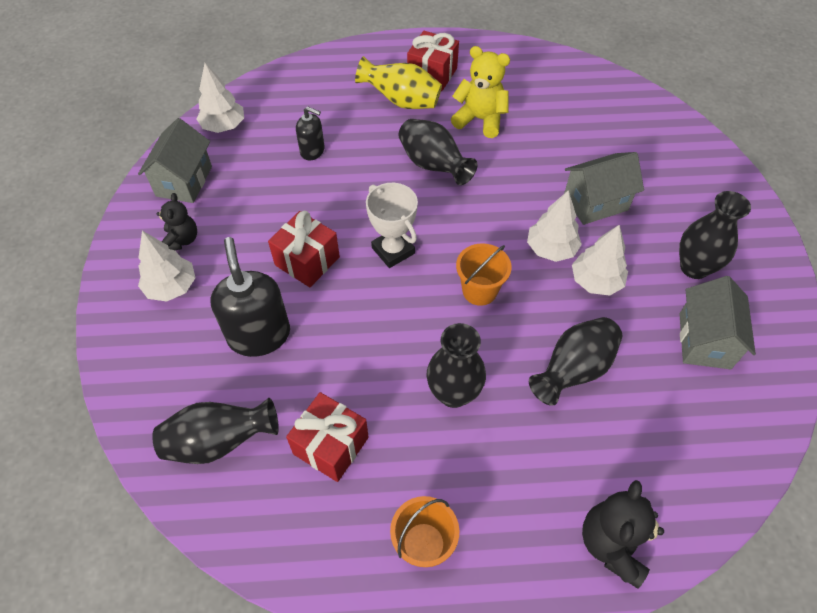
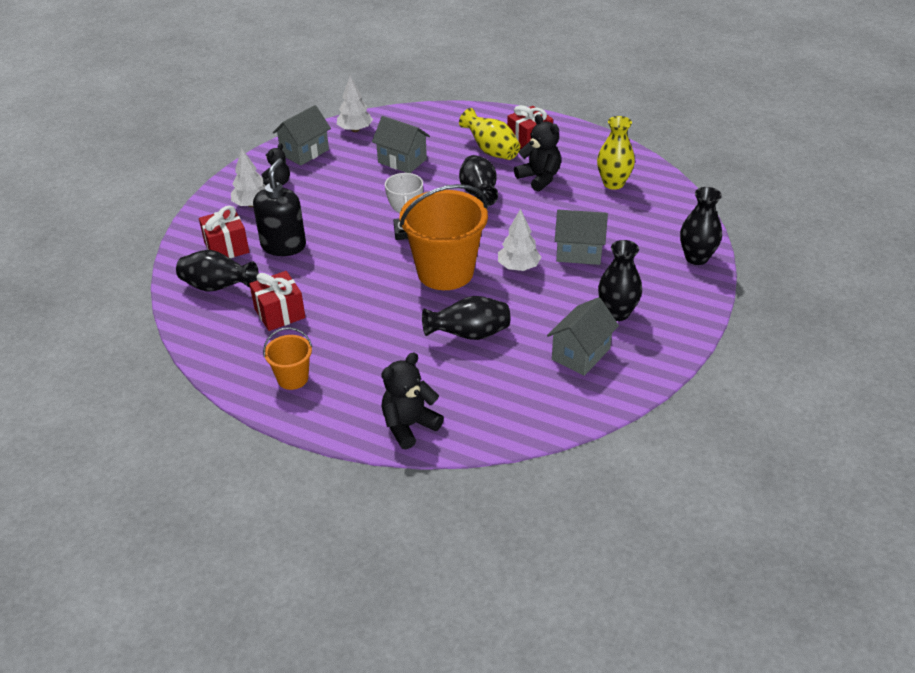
camera: 30 degrees right, 15 degrees down
red gift [268,211,340,287] -> red gift moved to [199,206,249,258]
black soap dispenser [296,107,325,160] -> grey house [372,116,430,173]
black vase [427,323,486,408] -> black vase moved to [680,187,722,265]
yellow teddy bear [451,46,510,138] -> black teddy bear [514,114,561,192]
orange bucket [456,243,511,306] -> orange bucket [399,184,488,290], size x2.04
white tree [572,225,628,296] -> none
none -> yellow vase [597,116,635,190]

